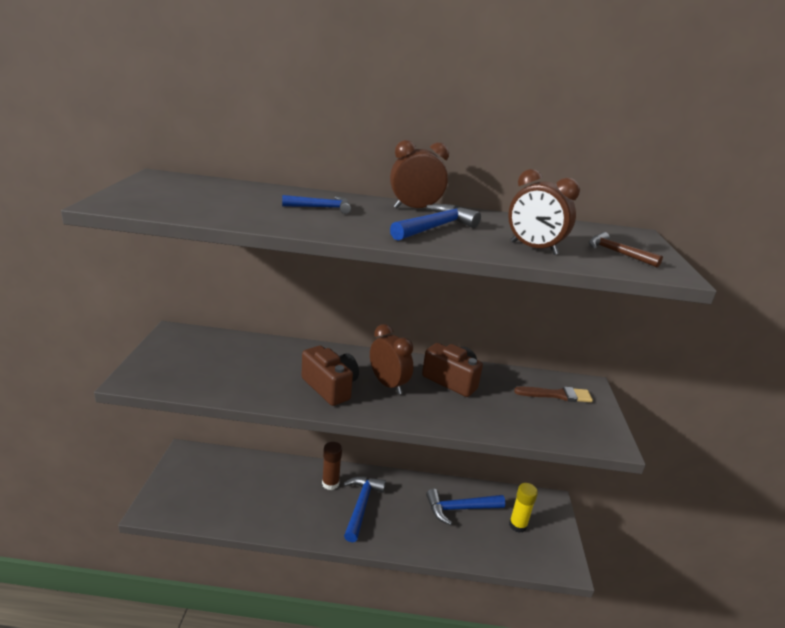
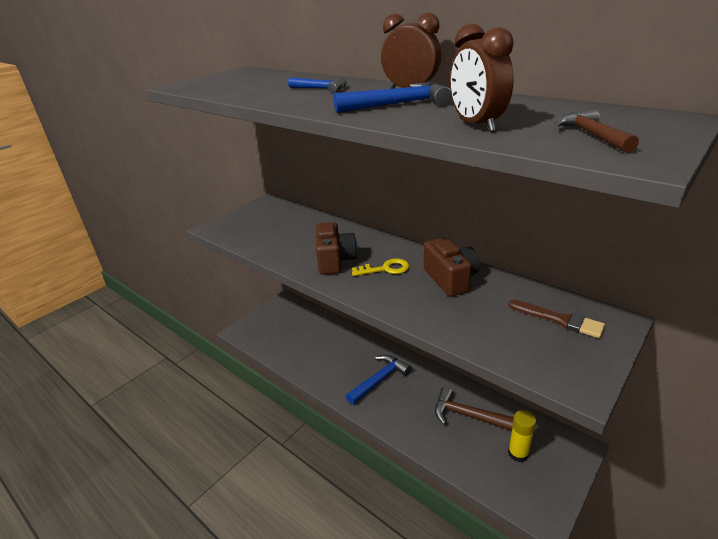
camera: 40 degrees right, 5 degrees up
brown glue stick [322,442,342,490] -> none
brown clock [370,324,413,394] -> yellow key [352,258,409,276]
blue hammer [426,489,506,526] -> brown hammer [435,387,514,431]

